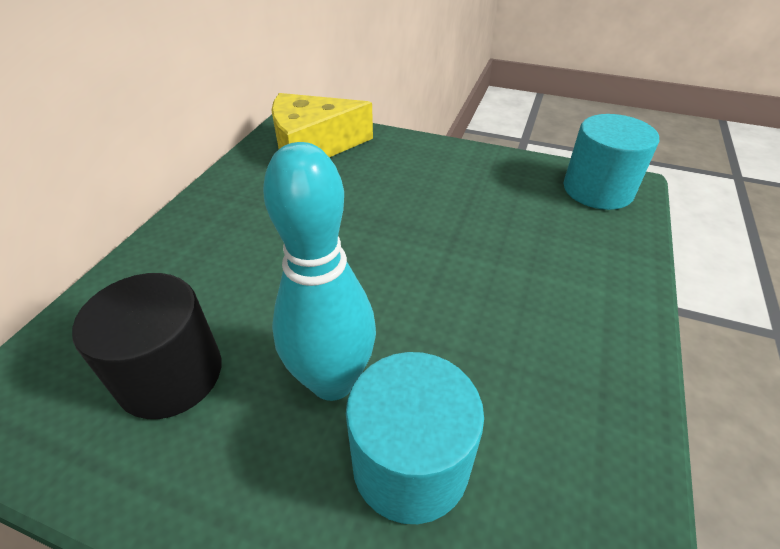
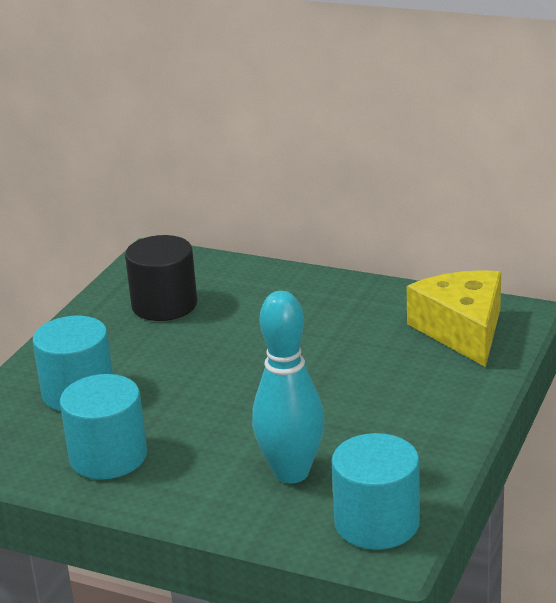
camera: 95 degrees right, 15 degrees down
turquoise bowling pin [263,142,376,401] -> turquoise bowling pin moved to [252,291,325,483]
none -> turquoise cylinder [60,374,147,479]

